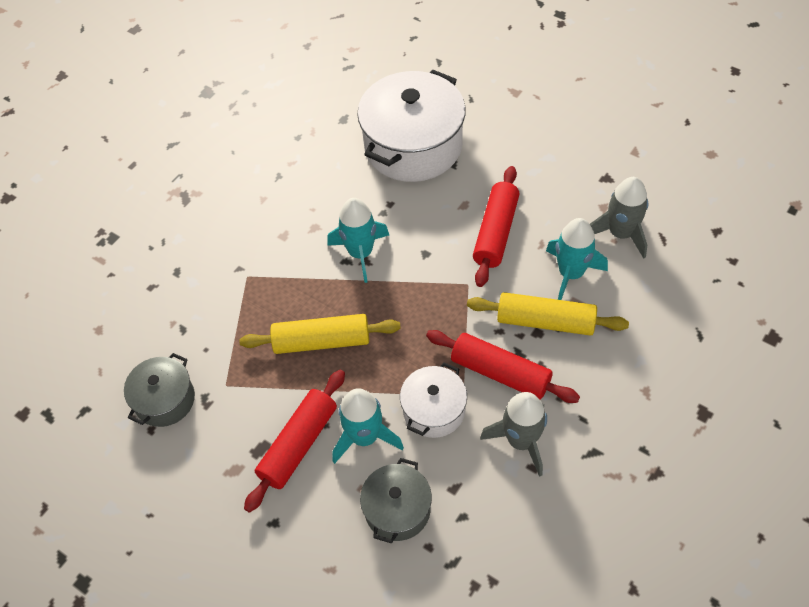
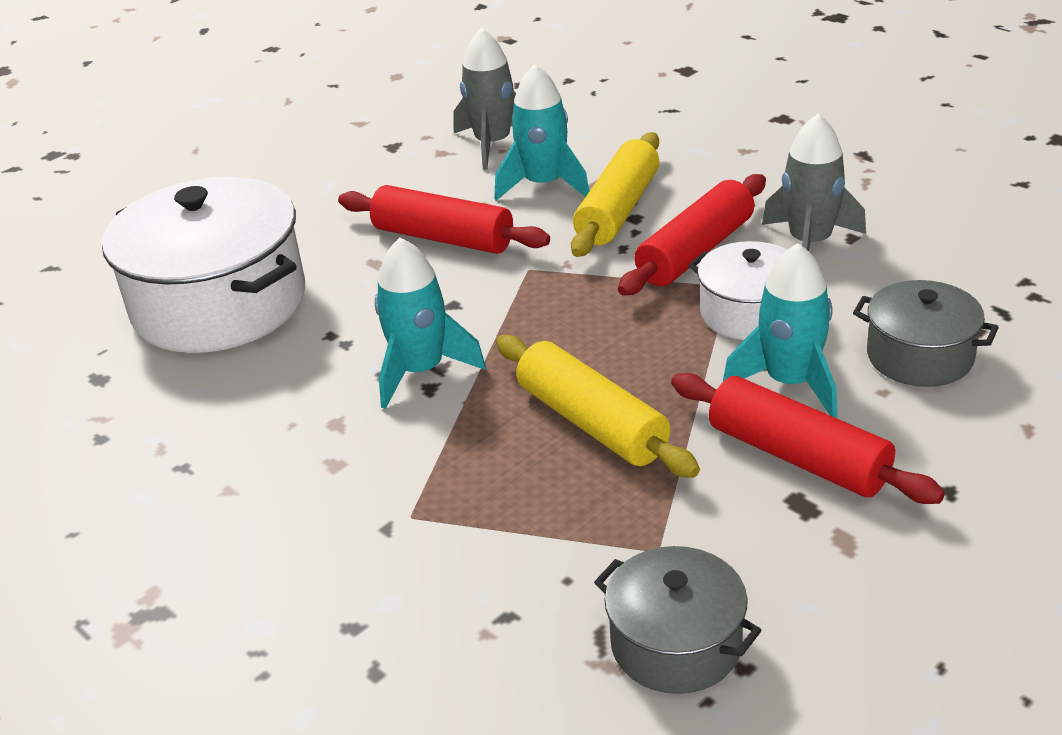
camera: 80 degrees left, 20 degrees down
yellow rolling pin [239,314,401,354] -> yellow rolling pin turned 45 degrees counterclockwise [496,335,700,478]

